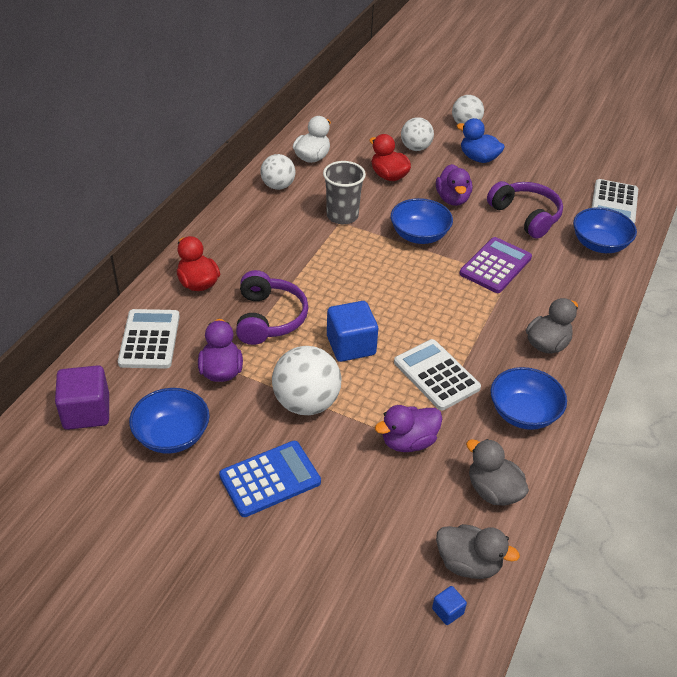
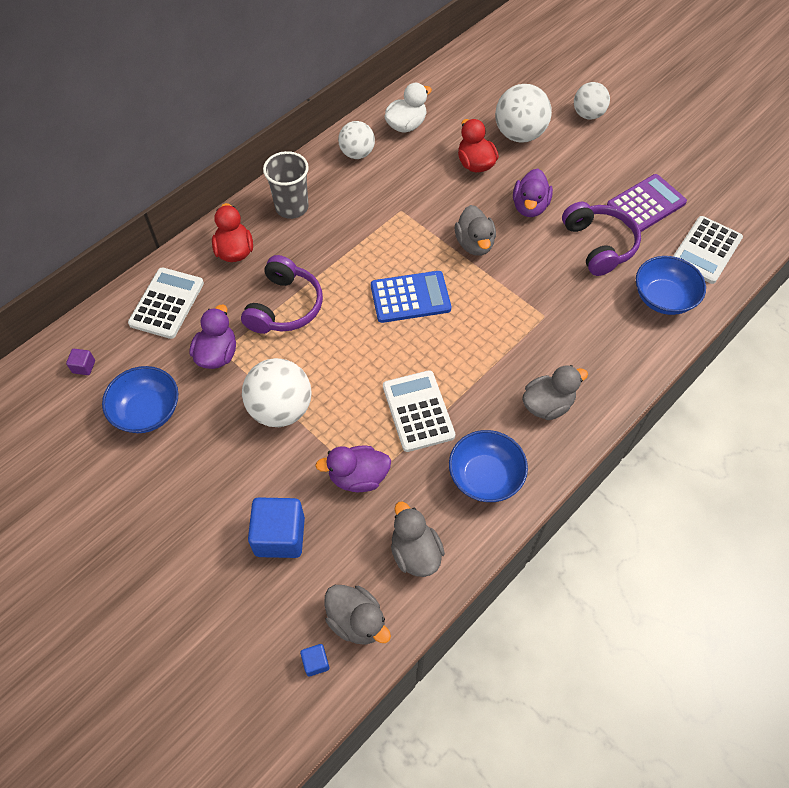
camera: 20 degrees right, 15 degrees up
purple cube [55,365,109,430] -> purple cube [66,349,95,375], size x0.46
blue calculator [219,441,321,517] -> blue calculator moved to [371,271,451,323]
grey cup [323,161,366,224] -> grey cup moved to [263,151,309,219]
blue cube [327,301,378,362] -> blue cube moved to [248,497,305,558]
blue bowl [391,198,453,244] -> grey duck [455,205,496,256]
white ball [401,117,434,151] -> white ball [495,84,552,143], size x1.53
blue duck [457,118,505,163] -> none
purple calculator [459,237,532,293] -> purple calculator moved to [607,174,687,232]

